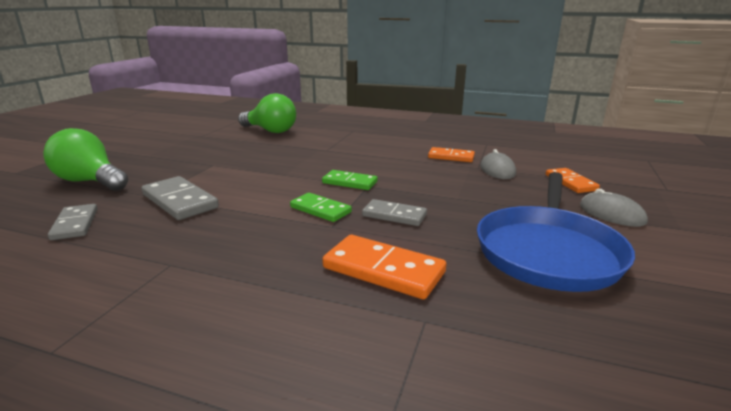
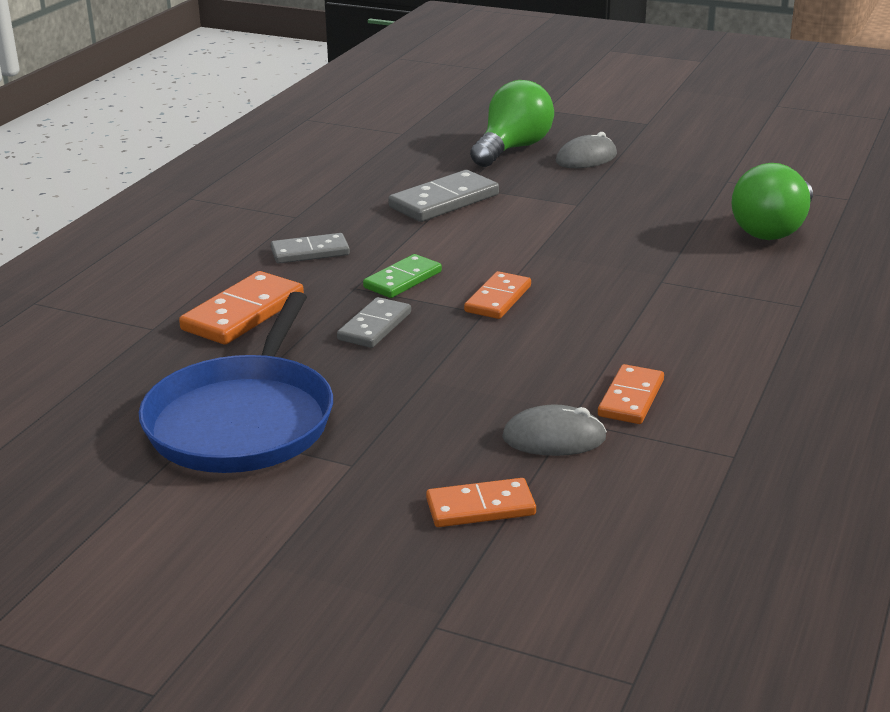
camera: 95 degrees right, 5 degrees up
grey domino [48,204,97,240] -> grey domino moved to [271,233,350,264]
green domino [322,170,378,190] -> orange domino [464,271,531,319]
blue pan [477,172,635,292] -> blue pan turned 105 degrees counterclockwise [139,292,333,473]
grey mouse [580,189,648,227] -> grey mouse moved to [556,132,617,168]

